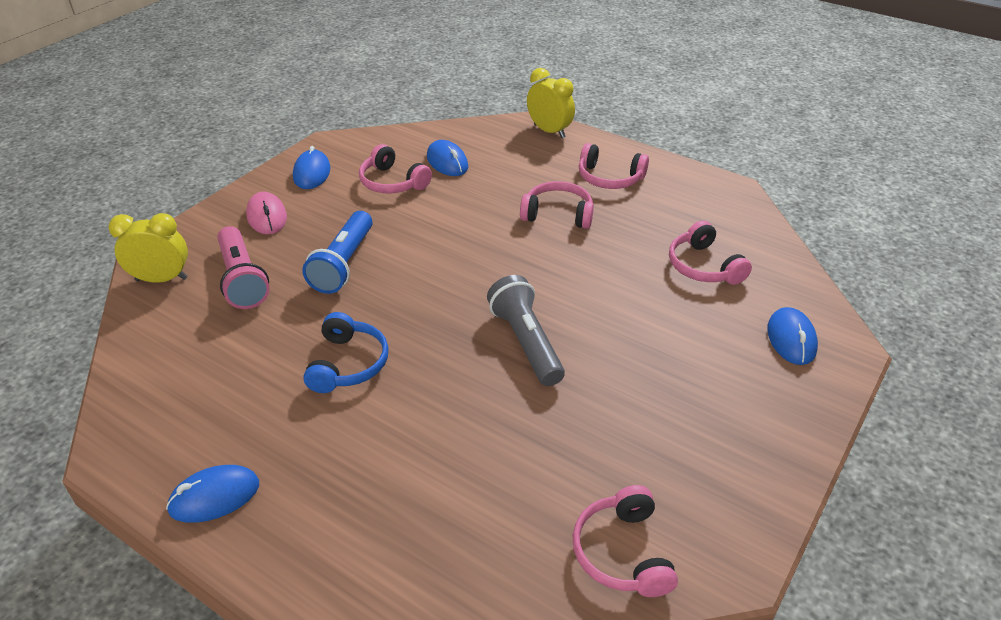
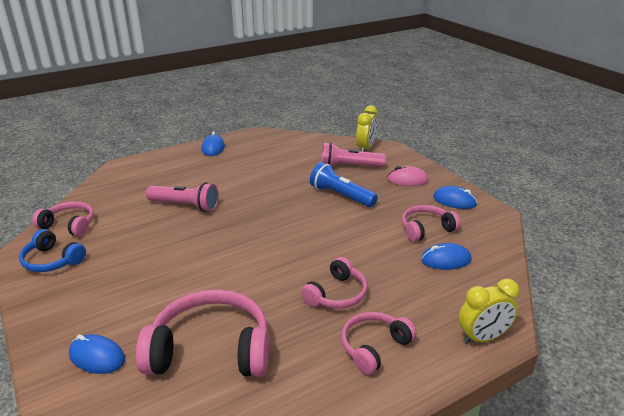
camera: 115 degrees right, 10 degrees down
blue headphones [303,312,389,393] -> blue headphones moved to [19,229,86,272]
grey flashlight [487,275,565,386] -> none
pink headphones [669,221,752,285] -> pink headphones [136,289,269,377], size x1.72
none -> pink flashlight [146,182,219,212]

